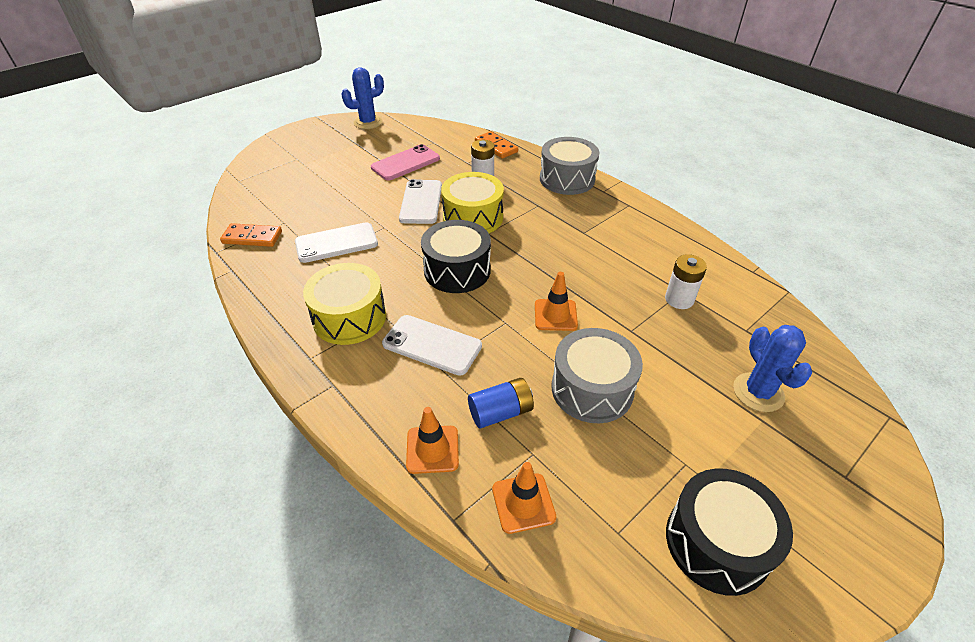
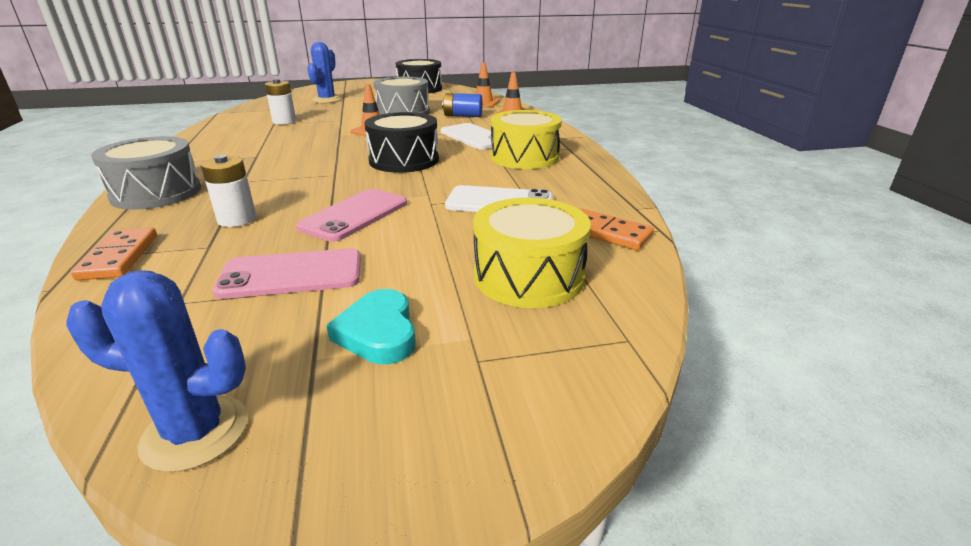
camera: 150 degrees left, 15 degrees down
white phone [399,179,442,224] -> pink phone [296,189,407,242]
yellow drum [441,172,504,233] -> yellow drum moved to [473,198,591,308]
none -> turquoise heart [326,289,416,364]

